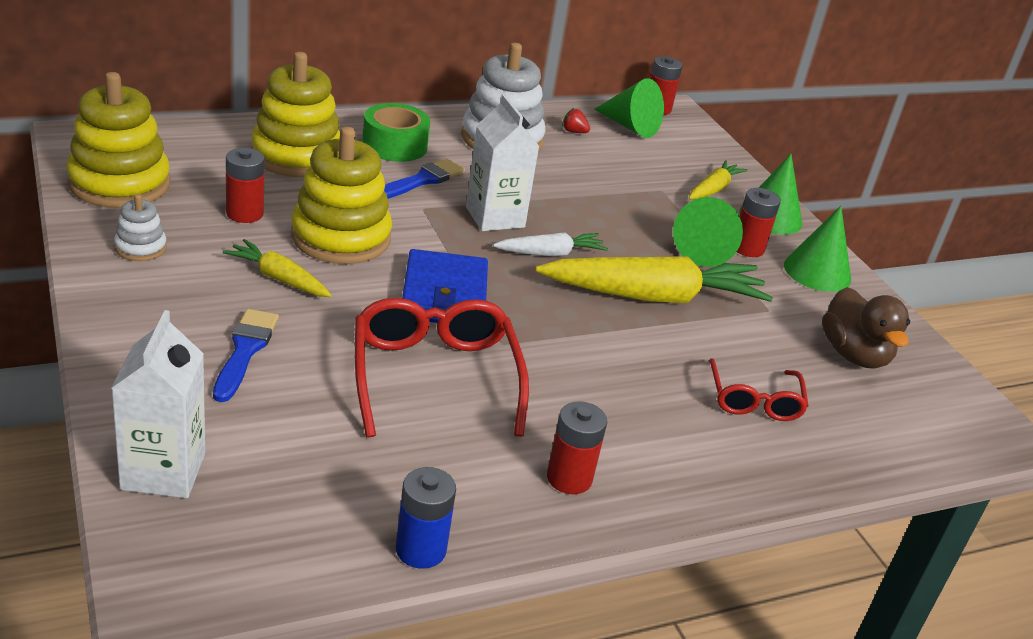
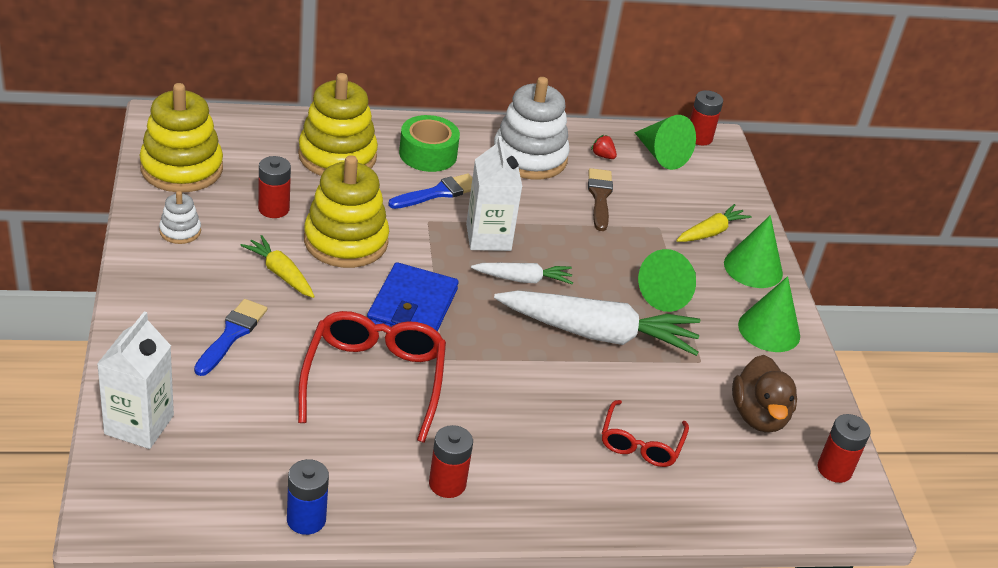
camera: 15 degrees right, 5 degrees up
yellow carrot [535,256,773,303] -> white carrot [494,290,700,356]
red battery [737,188,781,257] -> red battery moved to [818,414,871,483]
none -> brown brush [588,168,613,231]

